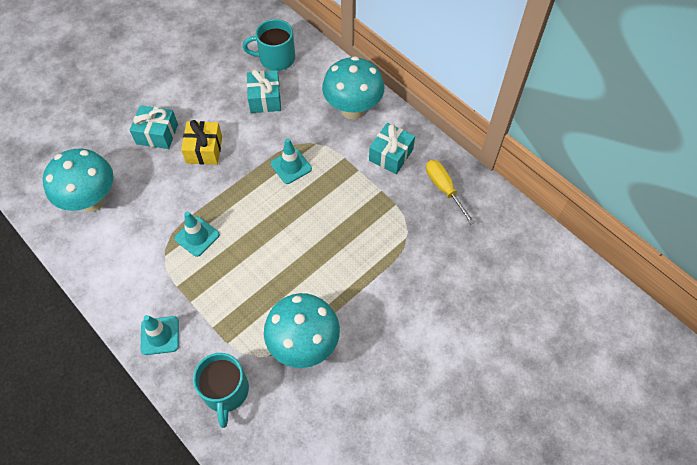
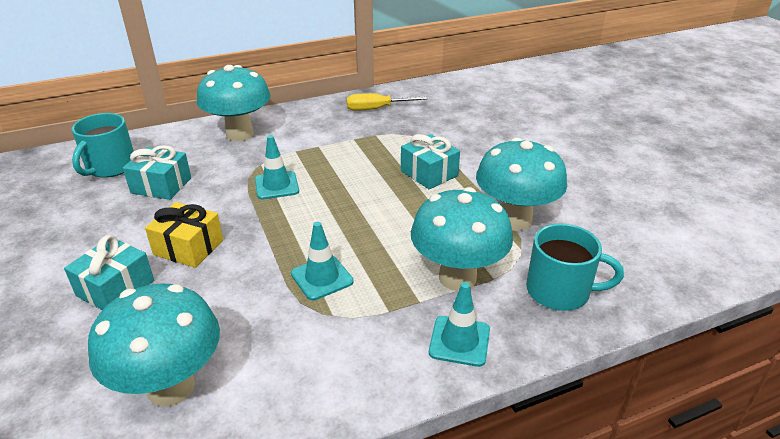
camera: 70 degrees left, 25 degrees down
turquoise gift [369,123,415,174] -> turquoise gift moved to [401,134,460,189]
none -> turquoise mushroom [411,187,513,291]

